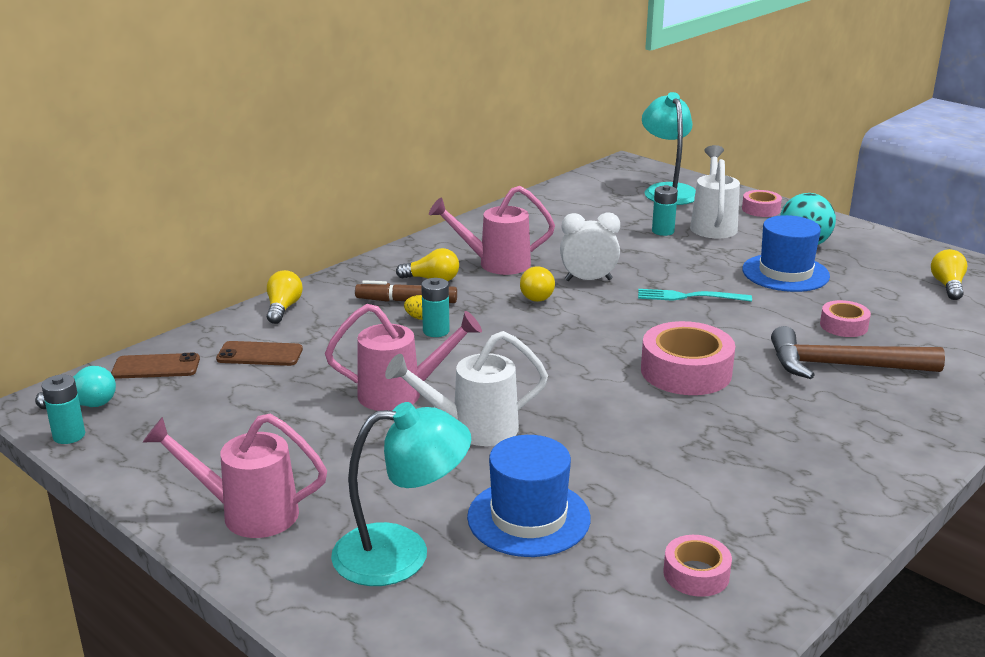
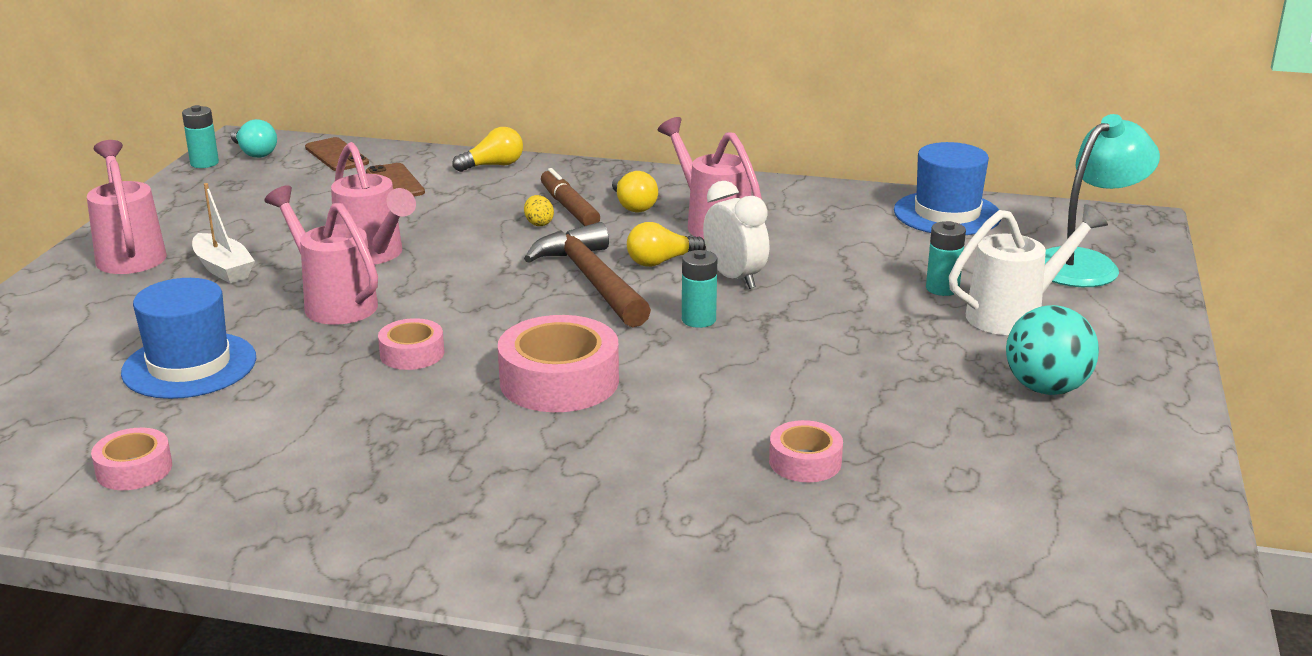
camera: 60 degrees right, 0 degrees up
turquoise lamp [331,402,471,586] -> none
white watering can [385,331,548,446] -> pink watering can [264,185,378,325]
turquoise battery [421,278,450,337] -> turquoise battery moved to [682,250,717,328]
turquoise fork [638,289,752,302] -> none
pink tape [742,190,782,217] -> pink tape moved to [378,318,444,370]
blue hat [742,215,830,292] -> blue hat moved to [894,142,1001,235]
brown hammer [771,326,945,379] -> brown hammer moved to [524,222,651,327]
yellow light bulb [931,249,967,300] -> none
none -> white boat [192,183,255,283]

